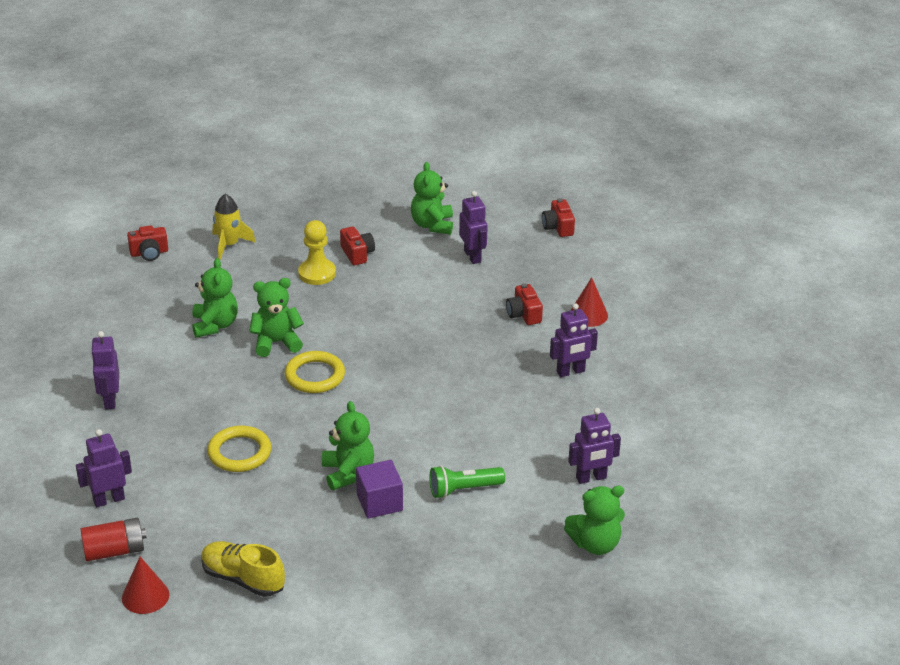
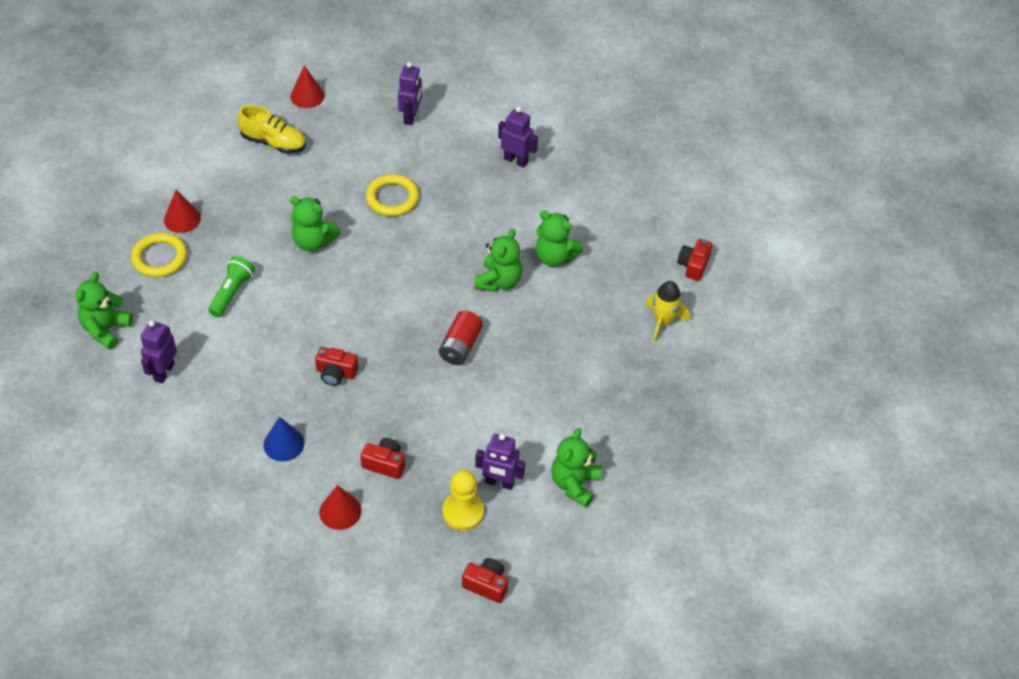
camera: 125 degrees right, 15 degrees up
red battery [80,518,147,561] -> red battery moved to [439,311,483,365]
yellow shoe [201,541,285,597] -> yellow shoe turned 45 degrees clockwise [237,105,306,154]
yellow ring [285,351,345,393] -> yellow ring moved to [131,233,187,277]
yellow pawn [298,220,336,285] -> yellow pawn moved to [442,470,484,531]
red camera [340,226,375,265] -> red camera moved to [315,347,358,386]
purple cube [356,460,403,519] -> none
green teddy bear [411,162,453,235] -> green teddy bear turned 105 degrees counterclockwise [551,428,602,508]
purple robot [550,303,598,377] -> blue cone [263,417,304,461]
none -> red cone [164,189,201,233]

